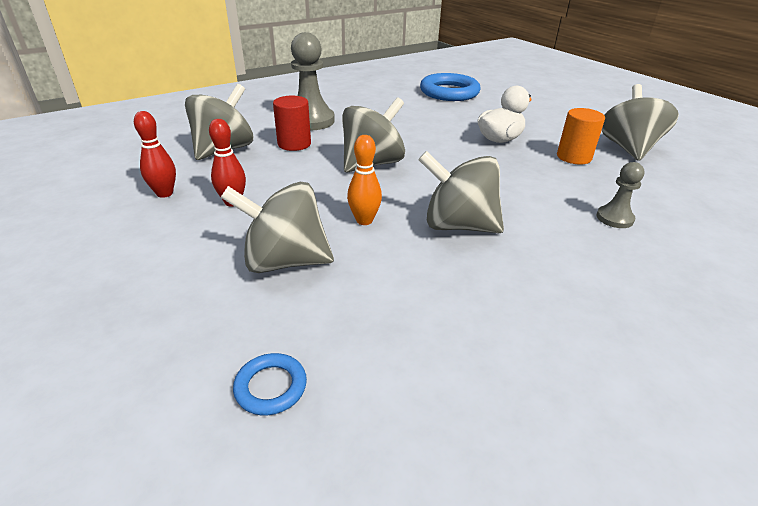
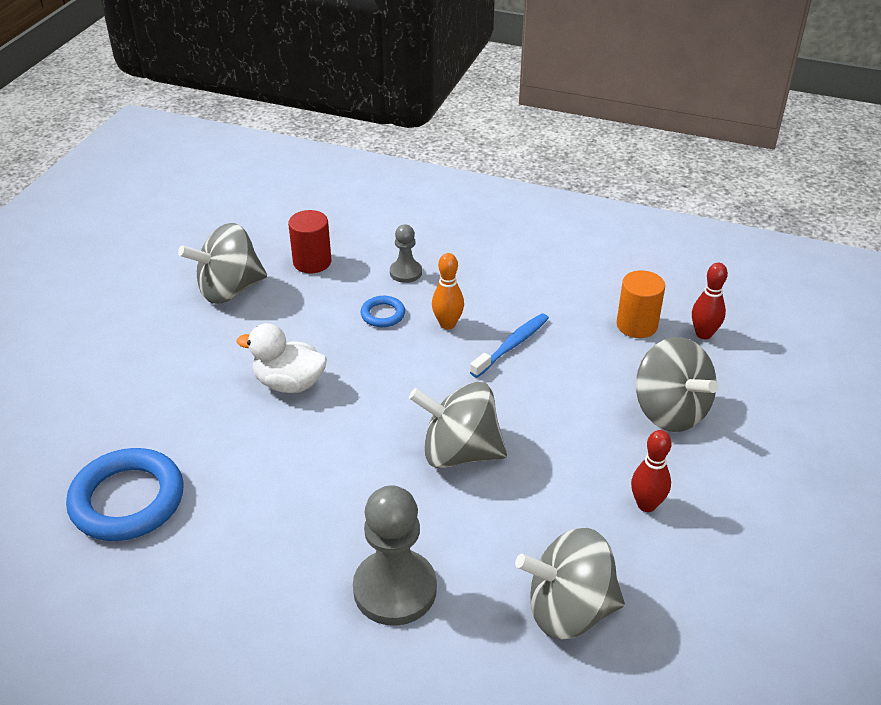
camera: 125 degrees left, 5 degrees up
red bowling pin [134,111,176,198] -> red bowling pin moved to [692,263,728,339]
blue ring [233,353,307,415] -> blue ring moved to [361,296,405,327]
red cylinder [273,96,311,151] -> red cylinder moved to [288,210,331,273]
orange bowling pin [347,135,382,225] -> orange bowling pin moved to [432,253,464,330]
grey spinning top [418,151,504,233] -> blue toothbrush [470,313,549,378]
orange cylinder [557,108,605,164] -> orange cylinder moved to [616,270,665,338]

